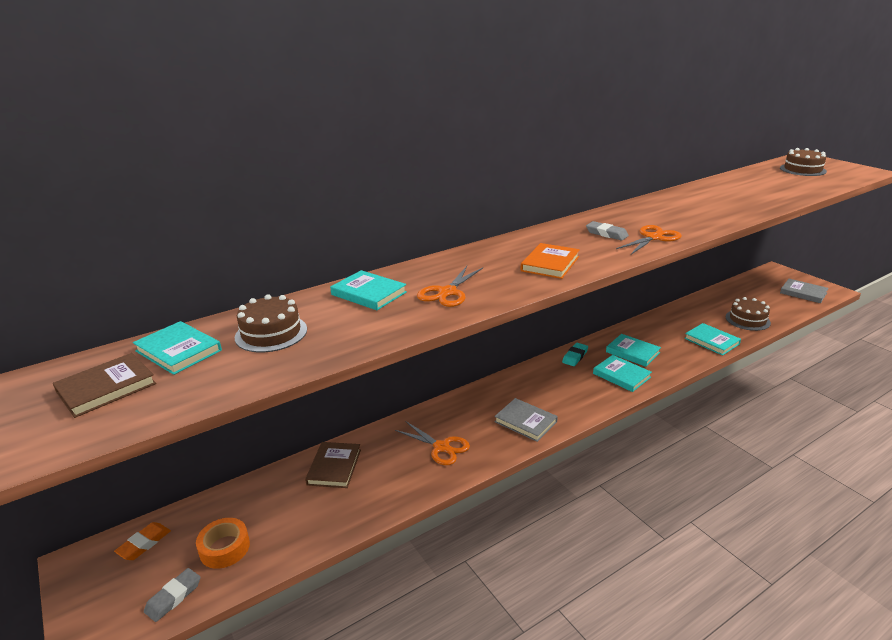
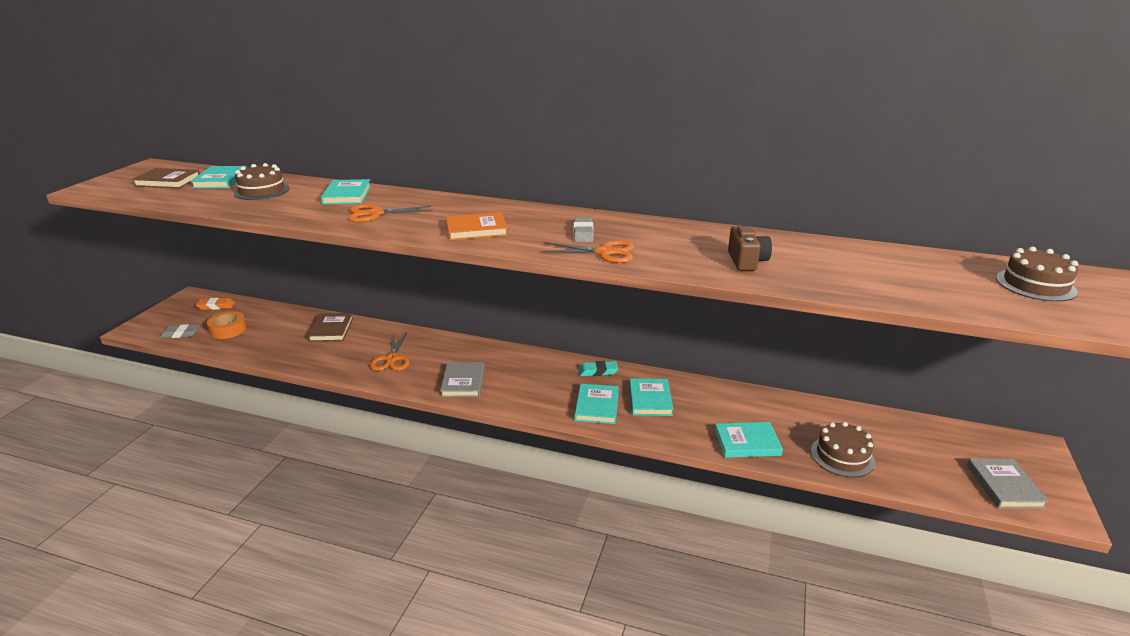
camera: 50 degrees right, 0 degrees up
brown book [305,442,361,488] -> brown book turned 60 degrees counterclockwise [308,313,353,342]
turquoise book [684,323,741,355] -> turquoise book turned 75 degrees clockwise [714,422,783,458]
none -> brown camera [728,226,772,271]

